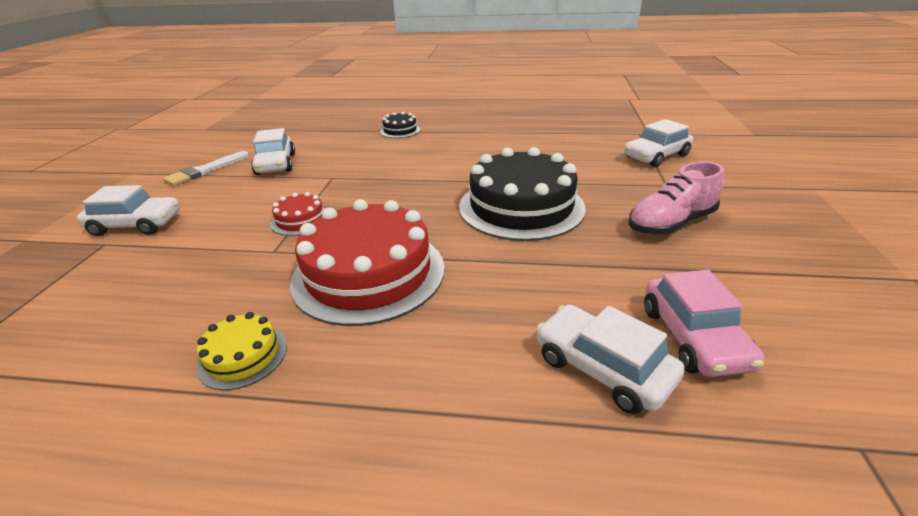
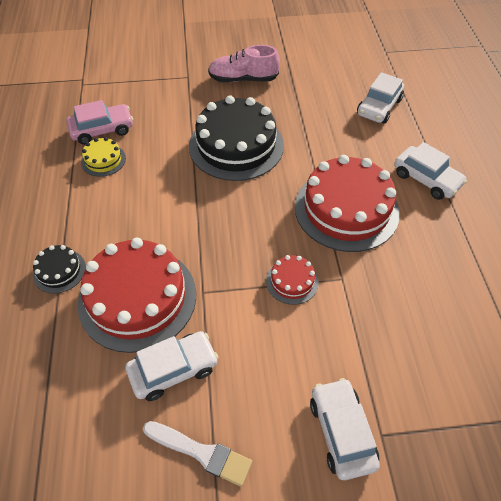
camera: 105 degrees left, 20 degrees up
yellow cake [196,312,287,390] -> yellow cake moved to [81,137,126,177]
white car [624,119,693,167] -> white car moved to [394,142,467,200]
pink shoe [629,161,724,235] -> pink shoe turned 135 degrees clockwise [208,45,280,82]
pink car [644,270,765,377] -> pink car moved to [66,100,133,145]
none -> red cake [78,238,196,353]

